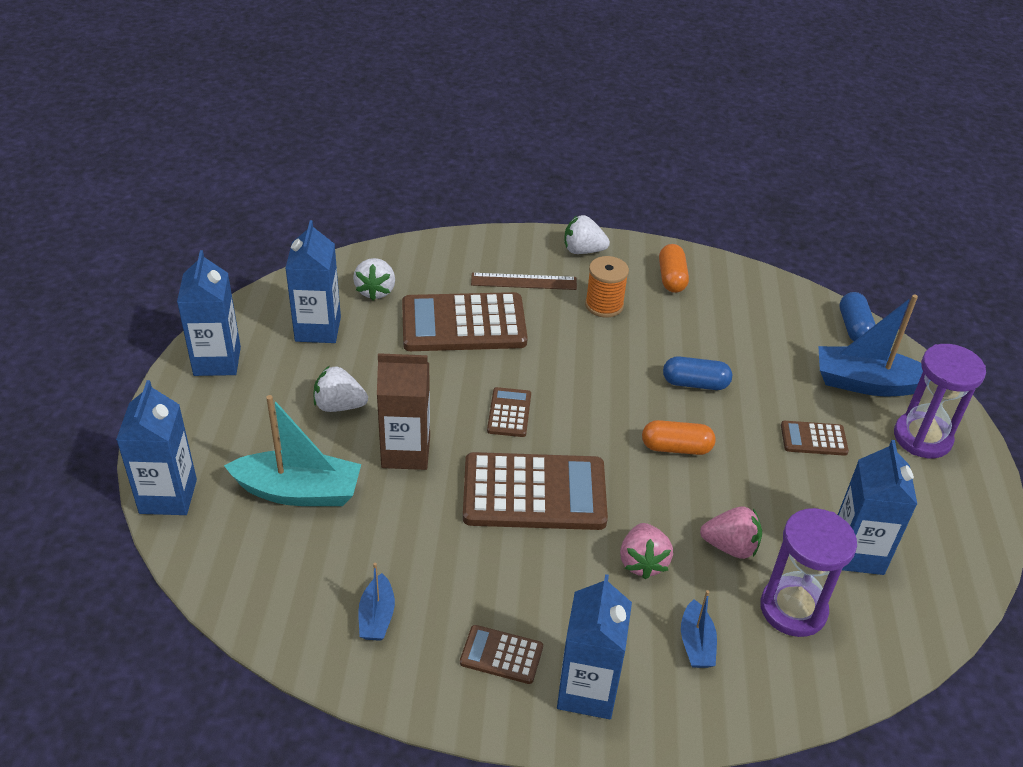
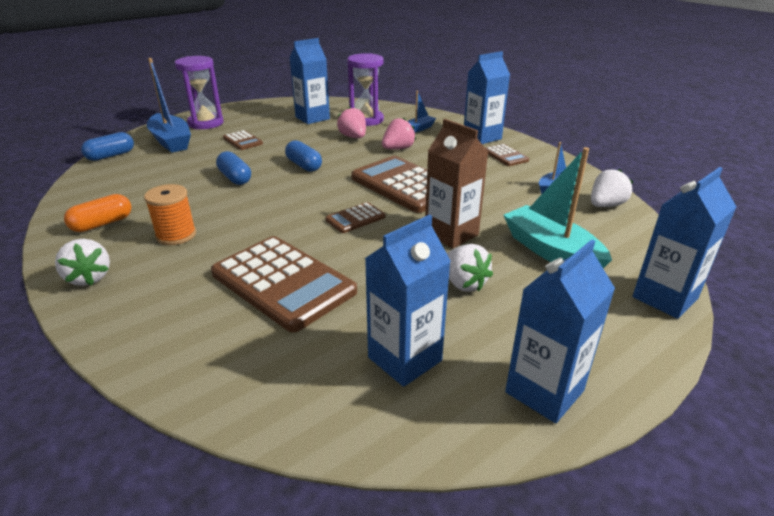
camera: 130 degrees left, 10 degrees down
white strawberry [353,258,395,300] -> white strawberry moved to [591,169,633,207]
brown ruler [471,273,577,290] -> none
orange capsule [642,420,716,455] -> blue capsule [285,140,322,172]

